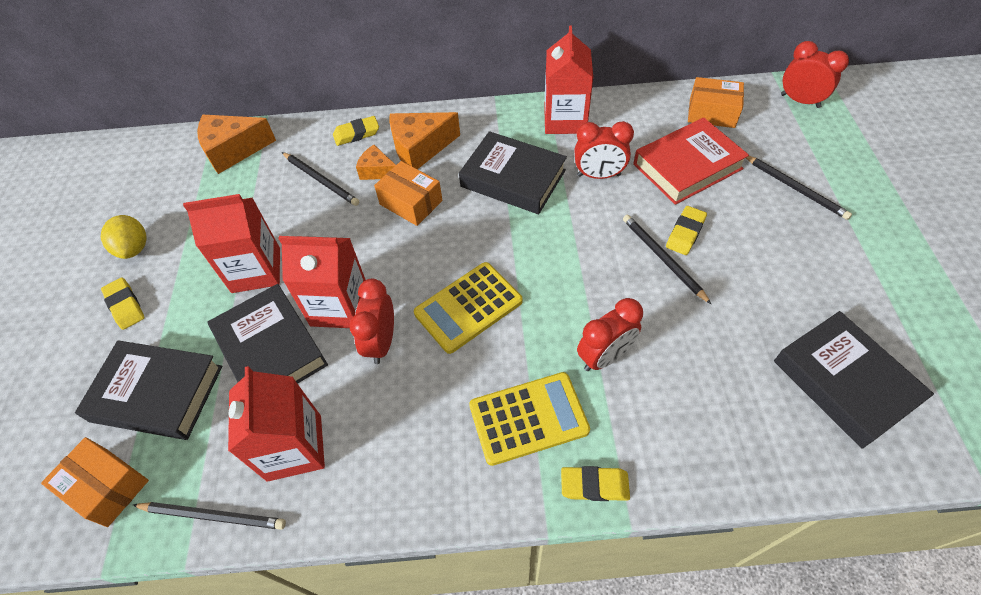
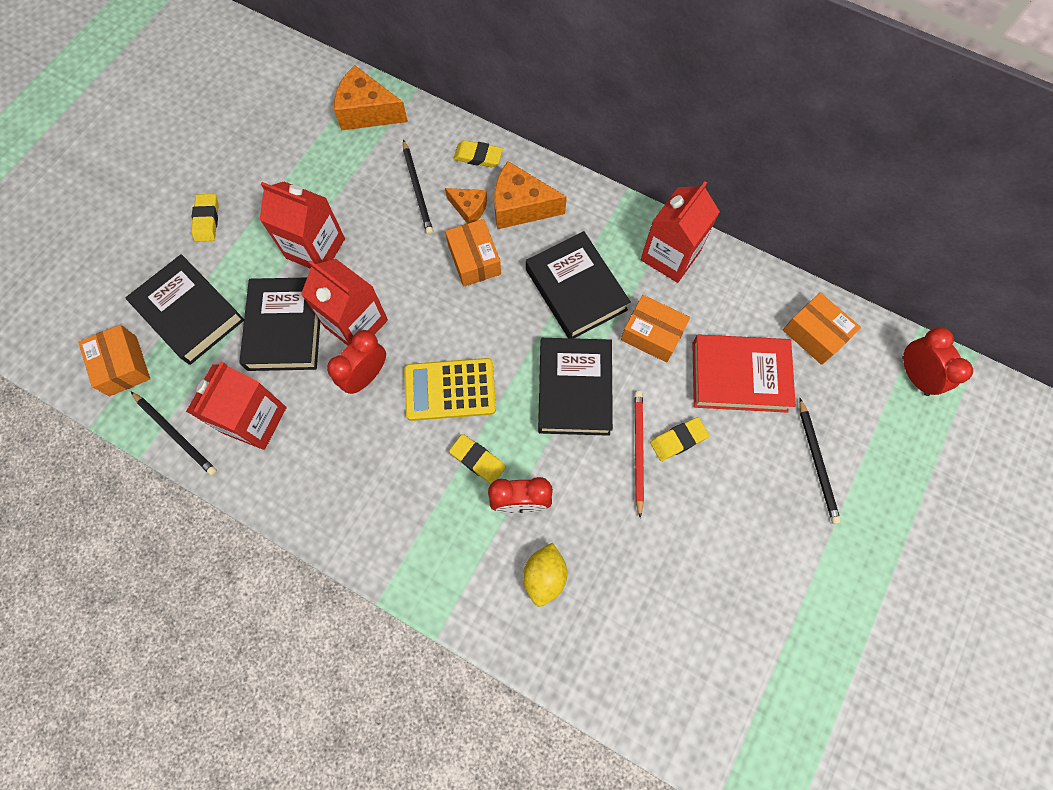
camera: 30 degrees right, 15 degrees up
yellow lemon [101,215,147,259] -> yellow lemon moved to [523,542,567,607]
orange cheese [356,145,396,180] -> orange cheese turned 150 degrees clockwise [445,188,487,224]
yellow calculator [469,372,590,466] -> none
yellow eraser [561,466,630,501] -> yellow eraser moved to [449,434,506,484]
red clock [574,121,634,179] -> orange box [621,295,690,363]
black pencil [623,215,711,304] -> red pencil [635,391,644,518]
black book [774,311,934,449] -> black book moved to [538,338,613,436]

